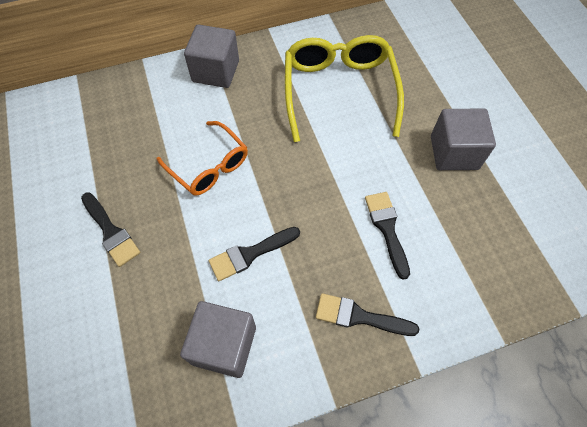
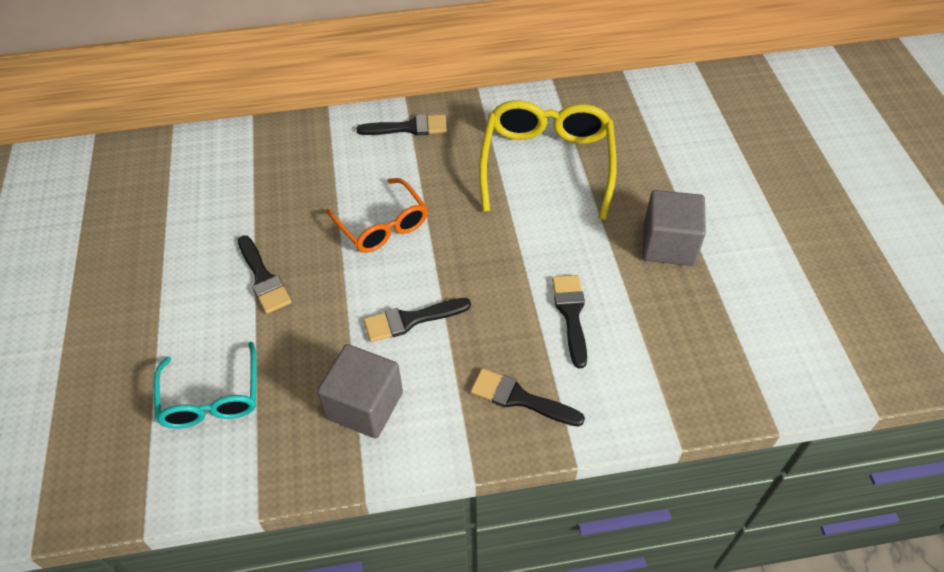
camera: 10 degrees right, 10 degrees down
grey cube [184,25,239,88] -> black brush [357,114,447,136]
none -> turquoise glasses [154,342,256,428]

